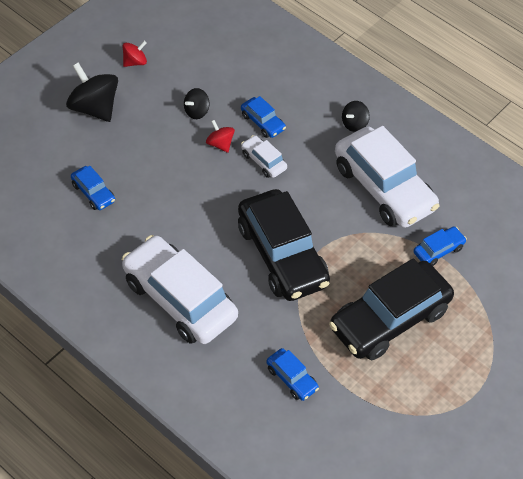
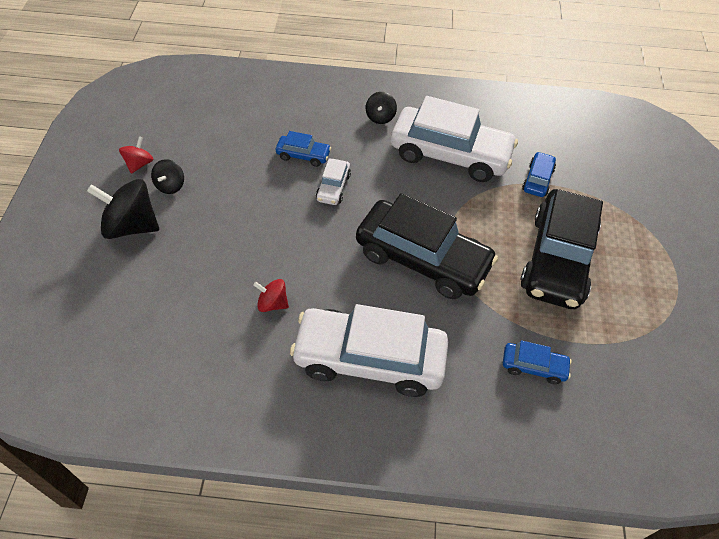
camera: 35 degrees left, 0 degrees up
blue car [71,166,115,210] -> none
black spinning top [184,88,209,119] -> black spinning top moved to [151,159,184,194]
red spinning top [206,120,235,153] -> red spinning top moved to [253,279,289,312]
white car [241,135,287,178] -> white car turned 90 degrees counterclockwise [316,158,351,205]

